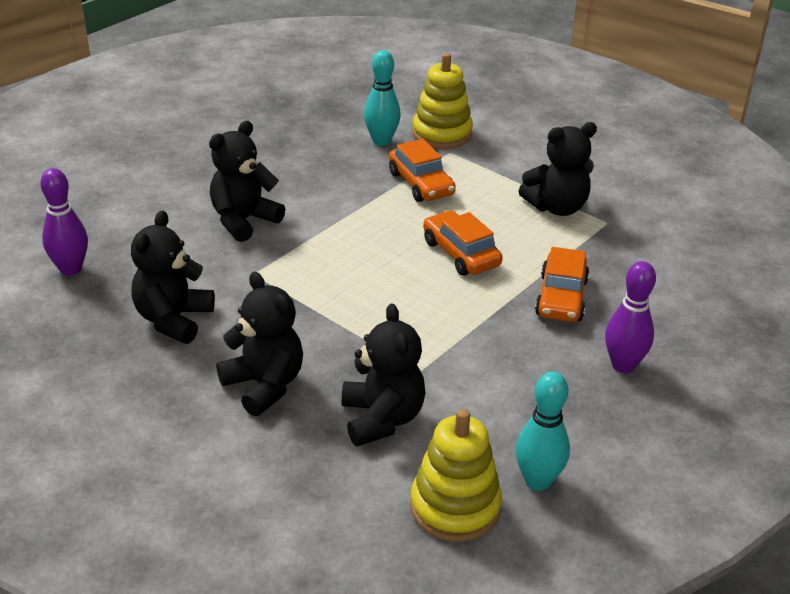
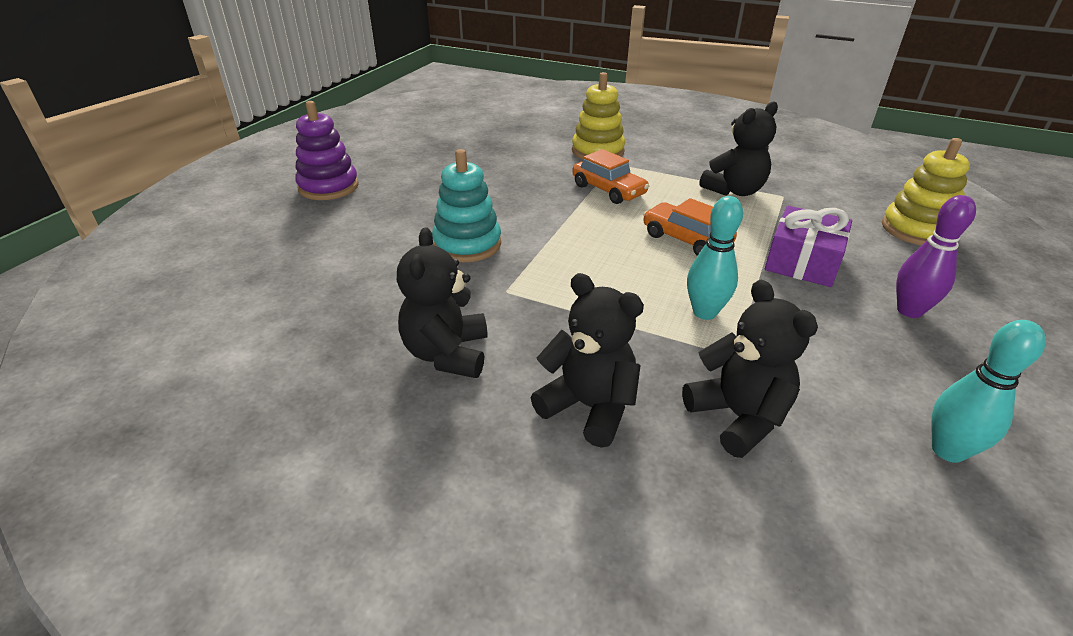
camera: 15 degrees left, 0 degrees up
purple bowling pin [40,168,88,276] -> none
black teddy bear [209,121,285,242] -> turquoise stacking toy [432,149,501,262]
turquoise bowling pin [364,50,401,146] -> turquoise bowling pin moved to [687,196,743,320]
yellow stacking toy [410,409,502,542] -> yellow stacking toy moved to [882,138,970,245]
orange car [535,247,590,322] -> purple gift [765,206,852,287]
none -> purple stacking toy [295,101,359,200]

